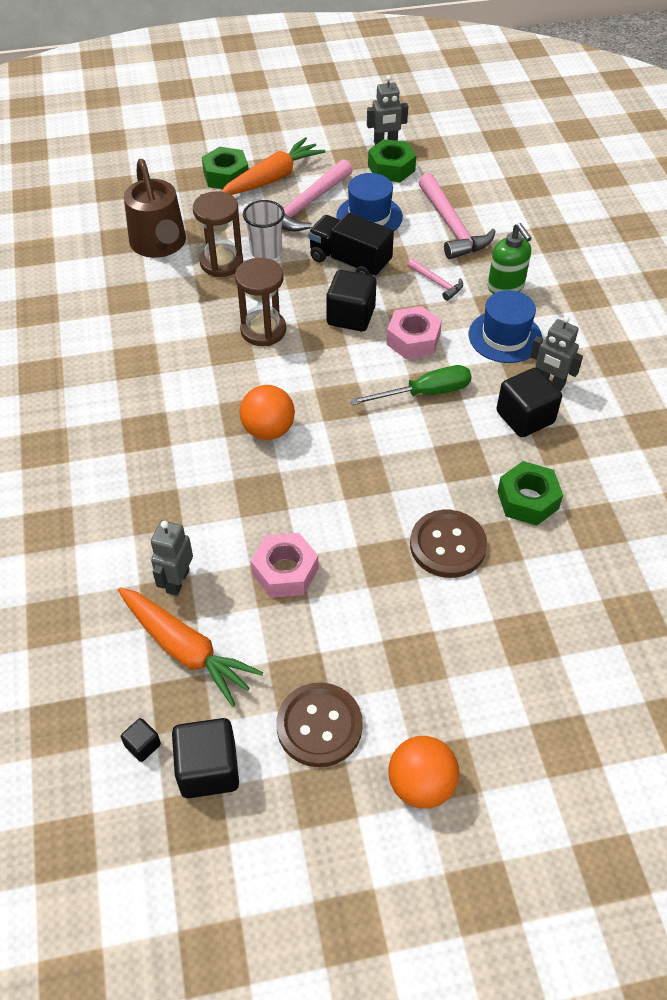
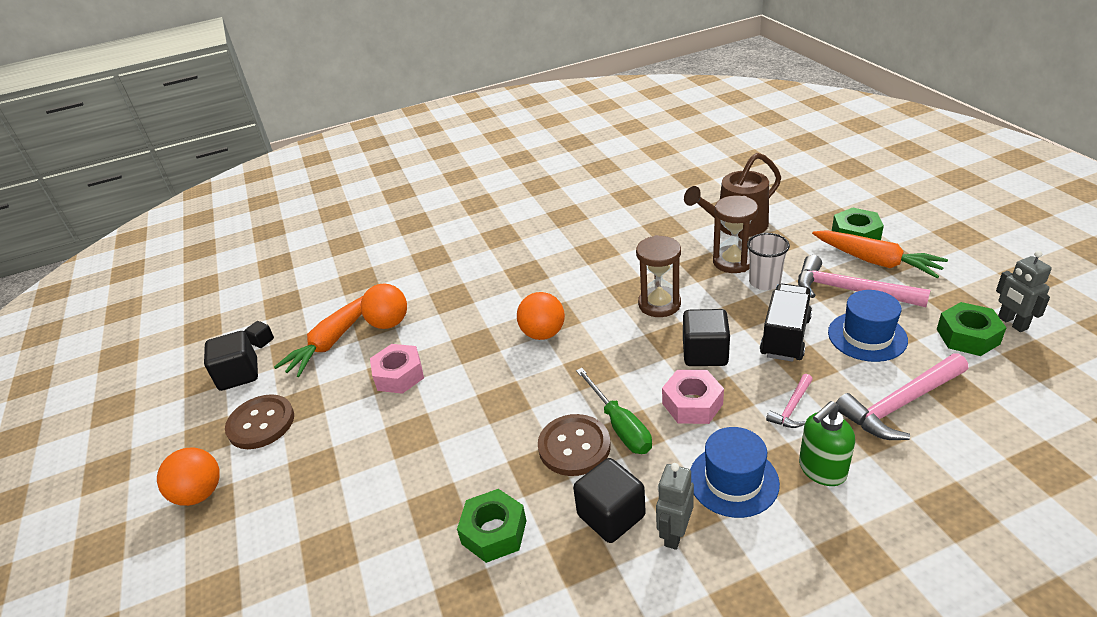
camera: 85 degrees right, 15 degrees down
grey robot [151,520,193,596] -> orange ball [361,284,407,329]
brown button [410,510,487,578] -> brown button moved to [538,414,611,476]

